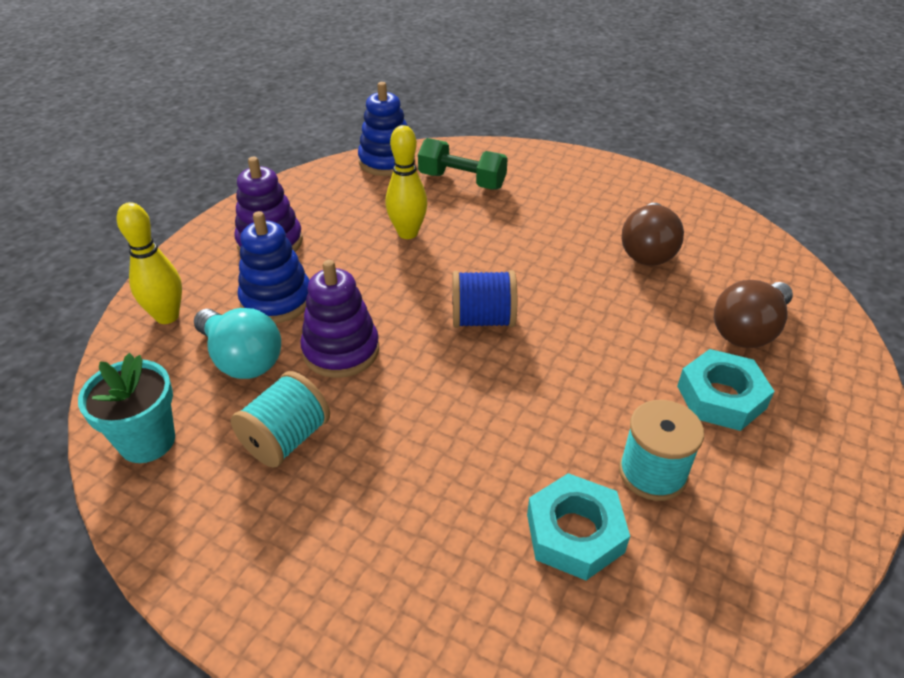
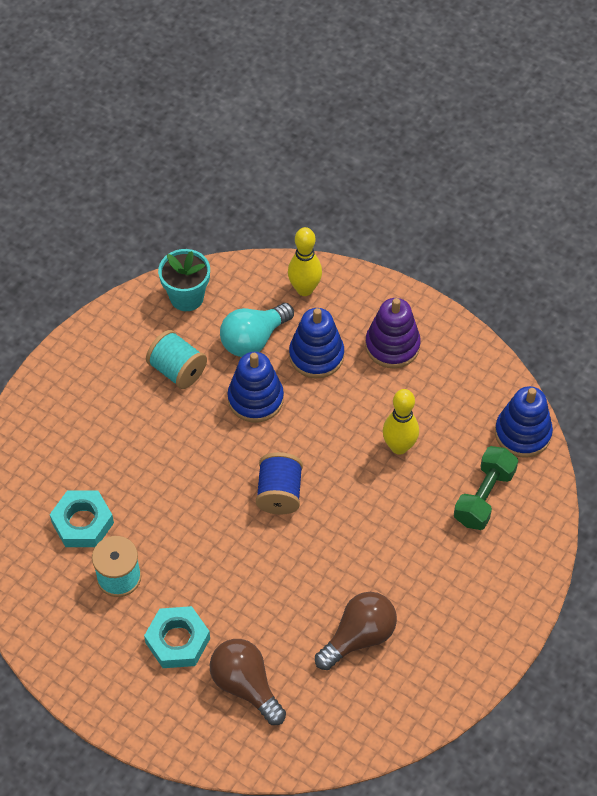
camera: 95 degrees right, 15 degrees up
purple stacking toy [300,260,379,378] -> blue stacking toy [227,352,284,423]
brown light bulb [622,203,684,266] -> brown light bulb turned 120 degrees clockwise [315,592,397,670]

